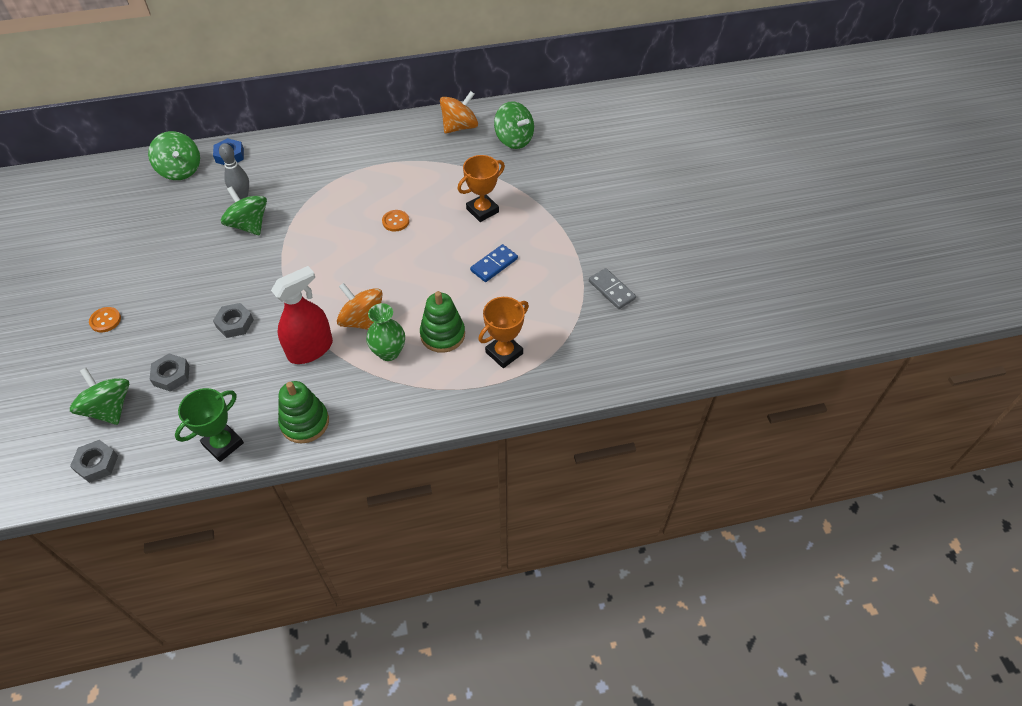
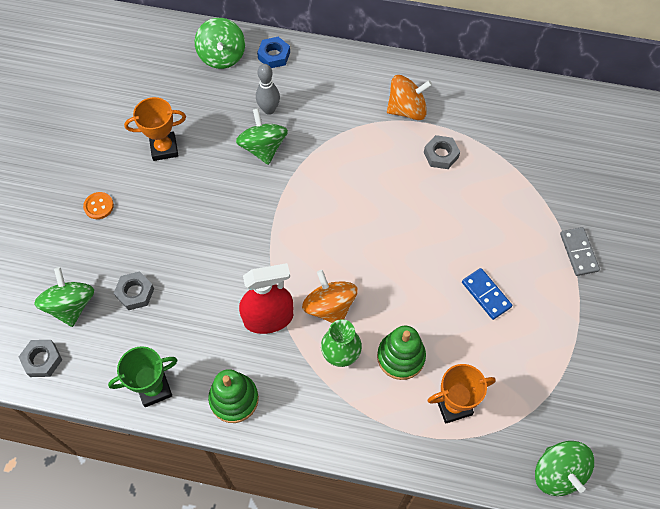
camera: 25 degrees right, 10 degrees up
grey nut [213,303,254,338] -> grey nut moved to [424,135,460,169]
orange button [382,210,409,231] -> none
orange spinning top [440,91,478,134] -> orange spinning top moved to [387,75,432,120]
orange trophy [458,155,505,222] -> orange trophy moved to [124,97,186,161]
blue domino [470,244,518,282] -> blue domino turned 75 degrees clockwise [462,268,512,320]
green spinning top [494,101,534,149] -> green spinning top moved to [535,441,594,496]
grey domino [589,268,636,309] -> grey domino moved to [560,227,600,276]

